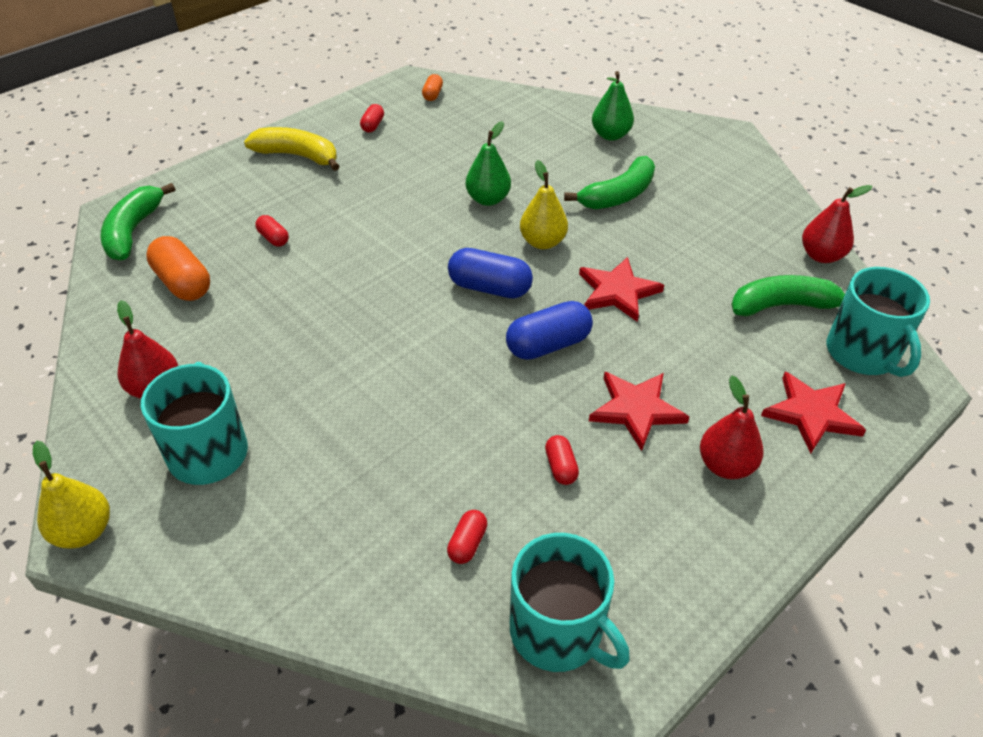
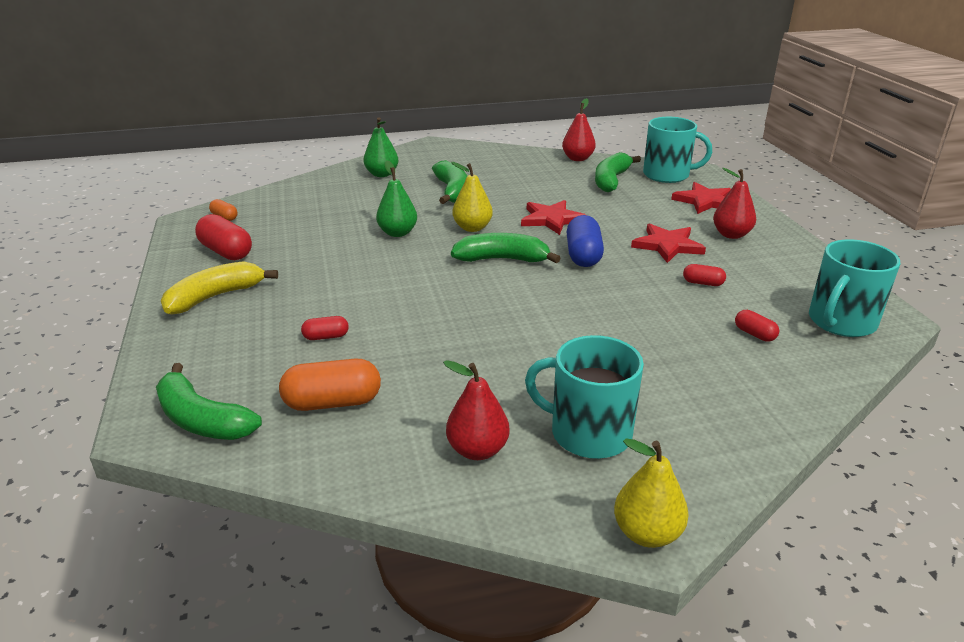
camera: 60 degrees left, 15 degrees down
red capsule [360,104,384,132] -> red capsule [195,214,252,260], size x1.88
blue capsule [448,248,533,298] -> green banana [451,233,561,263]
turquoise mug [510,533,630,672] -> turquoise mug turned 150 degrees clockwise [809,239,900,337]

